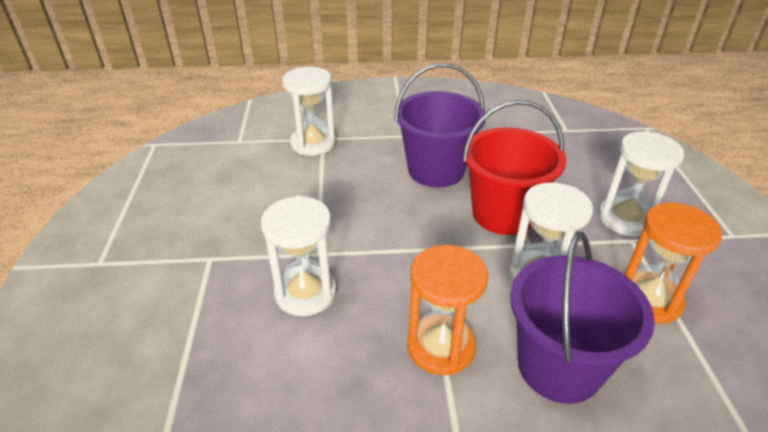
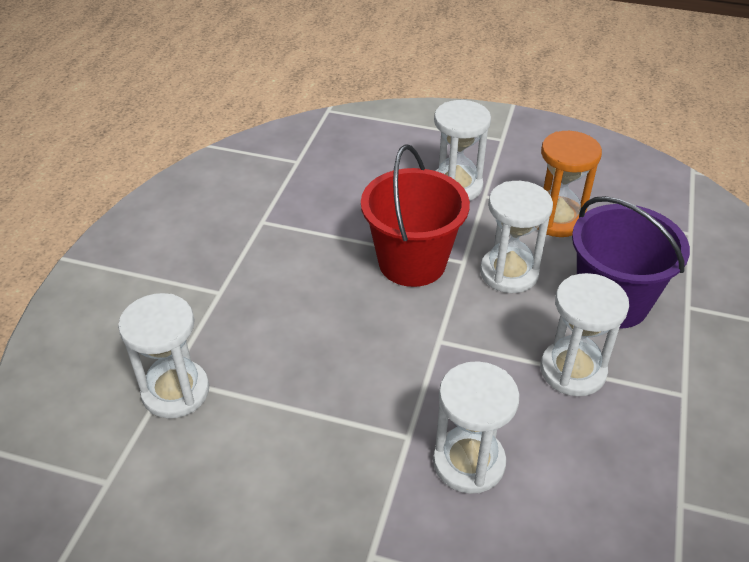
camera: 70 degrees left, 5 degrees up
purple bucket [395,63,486,187] -> none
orange hourglass [407,245,488,375] -> white hourglass [540,273,629,396]

